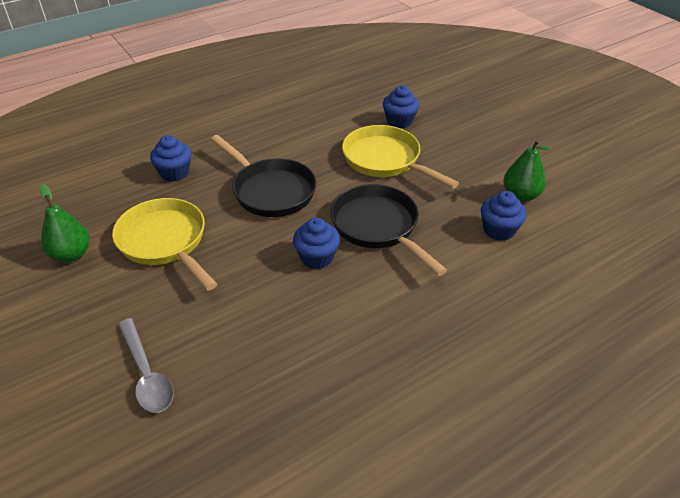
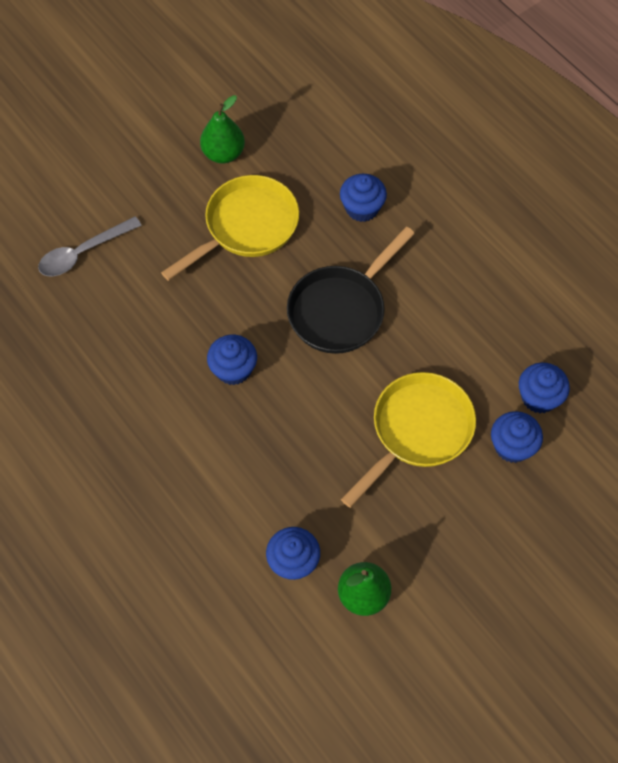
camera: 85 degrees right, 20 degrees up
black pan [330,184,447,276] -> none
none -> blue cupcake [519,363,570,413]

